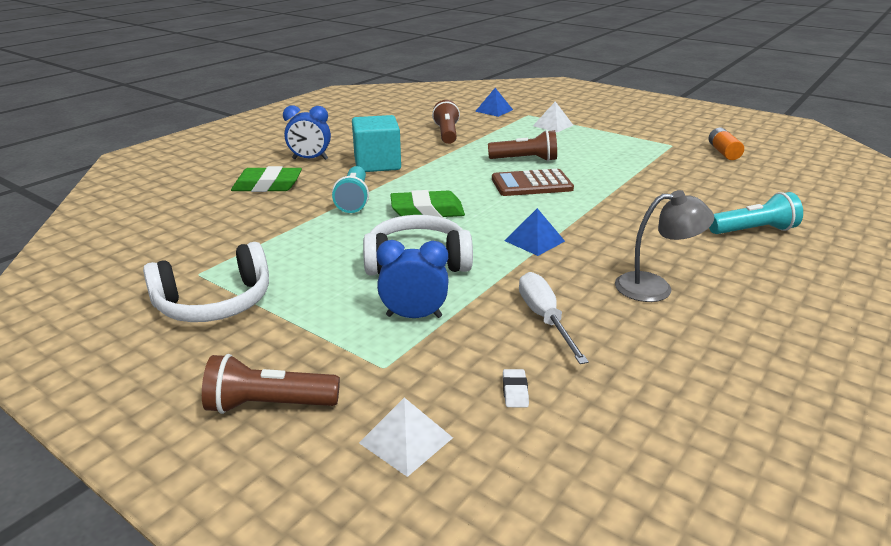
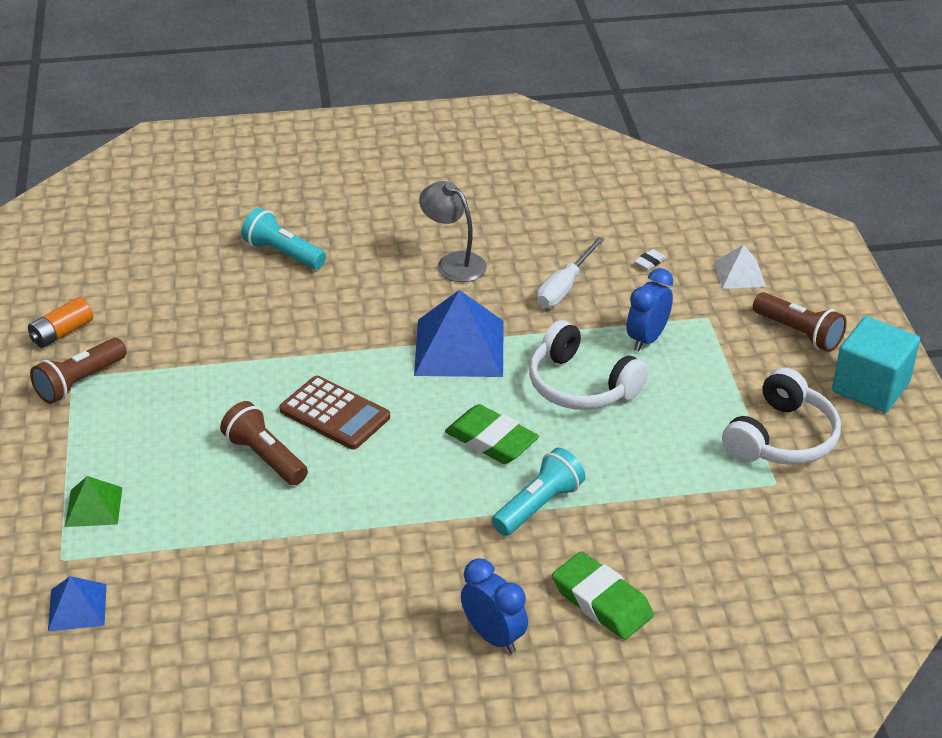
camera: 135 degrees left, 10 degrees up
white headphones [143,242,269,322] -> white headphones turned 105 degrees clockwise [722,368,841,465]
turquoise cube [352,115,401,172] -> turquoise cube moved to [832,316,920,413]
blue clock [377,240,449,318] -> blue clock turned 75 degrees clockwise [627,268,673,351]
brown flashlight [432,100,460,144] -> brown flashlight moved to [30,338,127,404]
blue pyramid [504,208,565,256] -> blue pyramid [414,290,504,377], size x1.88
white pyramid [533,101,573,132] -> green pyramid [65,476,123,527]

